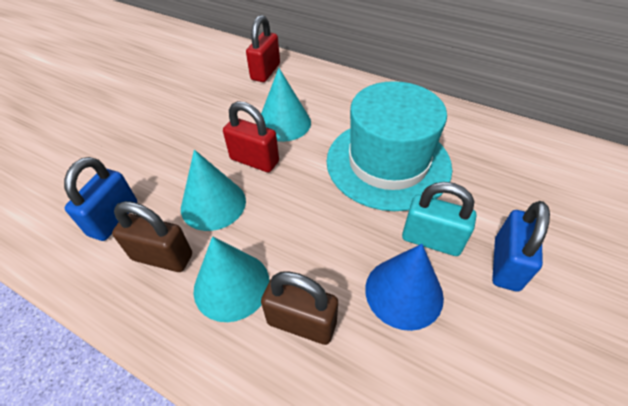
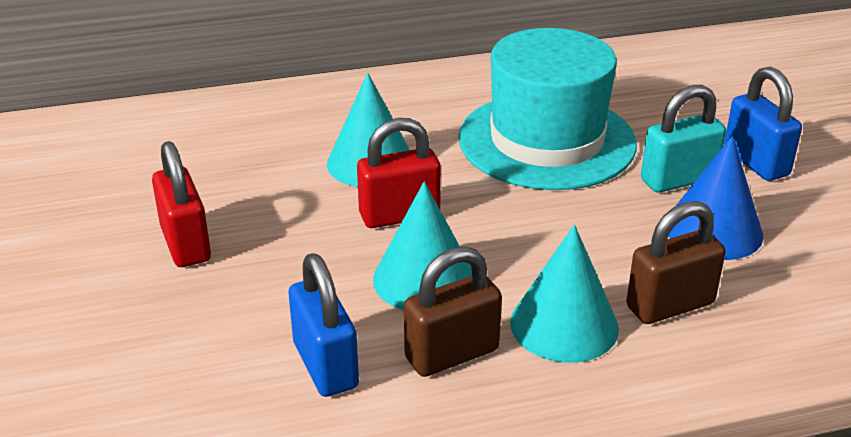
camera: 45 degrees left, 15 degrees down
red padlock [246,15,280,82] -> red padlock moved to [152,141,211,267]

